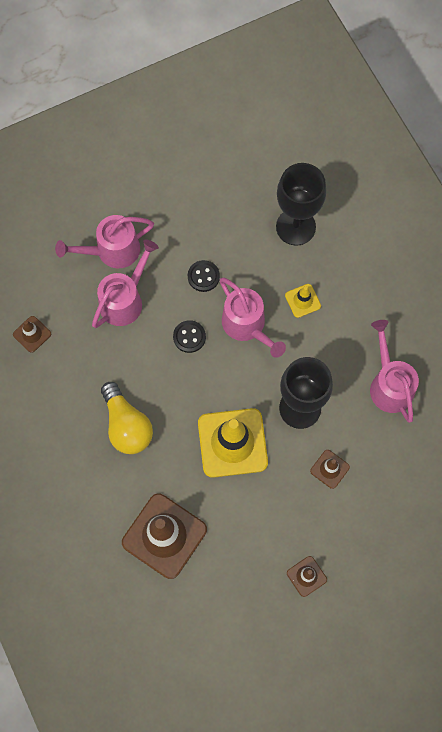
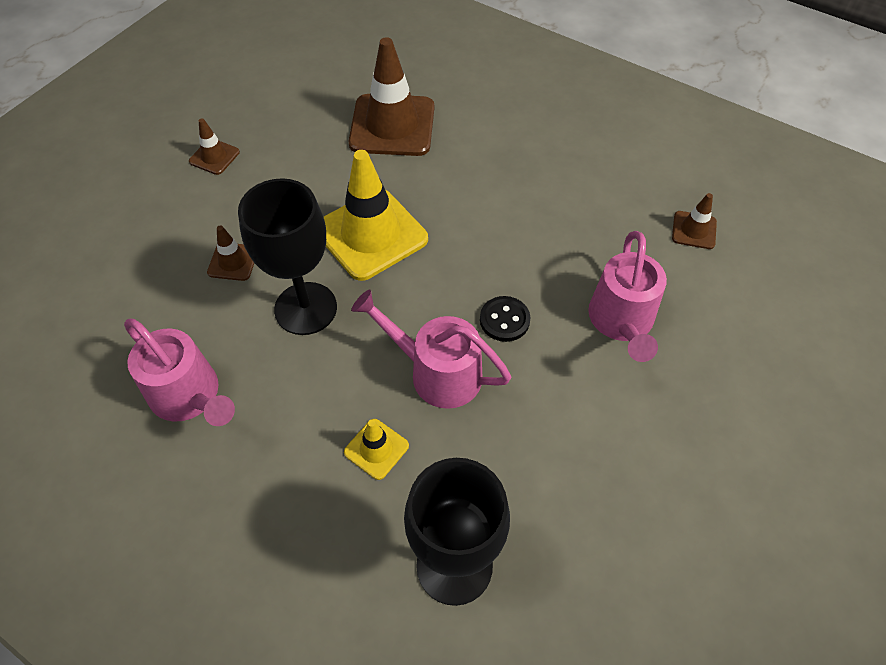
camera: 150 degrees right, 15 degrees down
pink watering can [55,215,154,268] -> none
yellow light bulb [101,382,153,454] -> none
black button [188,260,220,292] -> none

